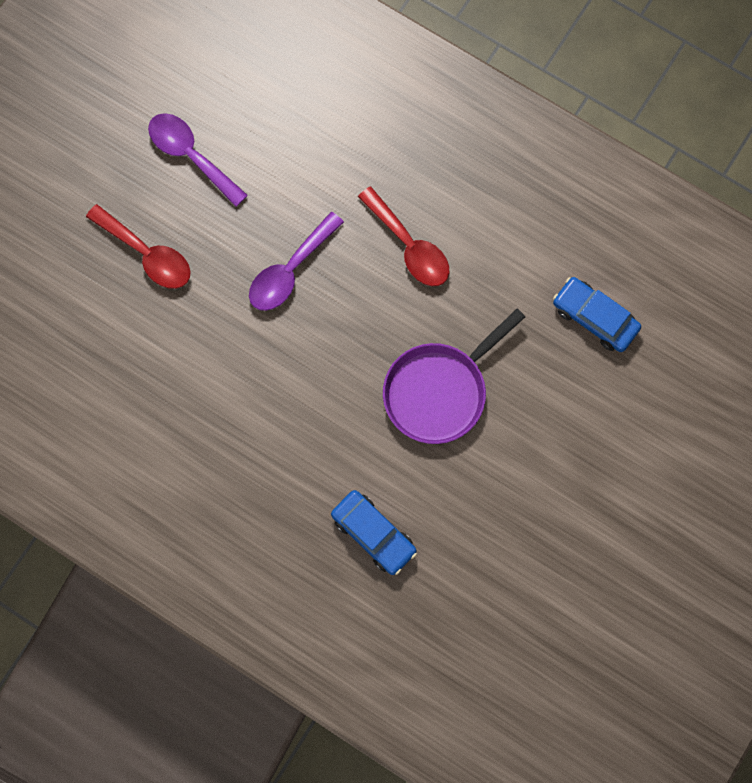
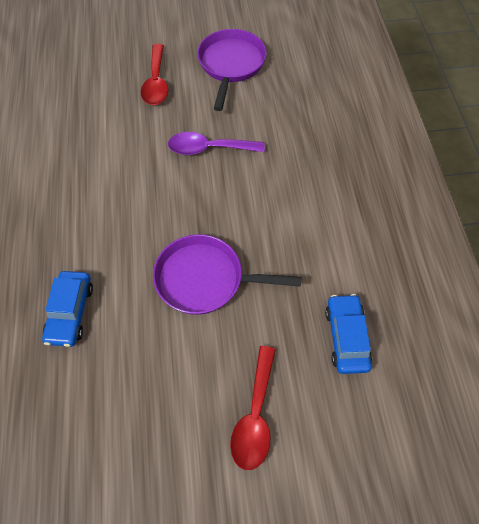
camera: 50 degrees right, 15 degrees down
purple spoon [148,113,248,207] -> purple pan [197,29,267,111]
red spoon [358,187,450,286] -> red spoon moved to [230,346,276,470]

